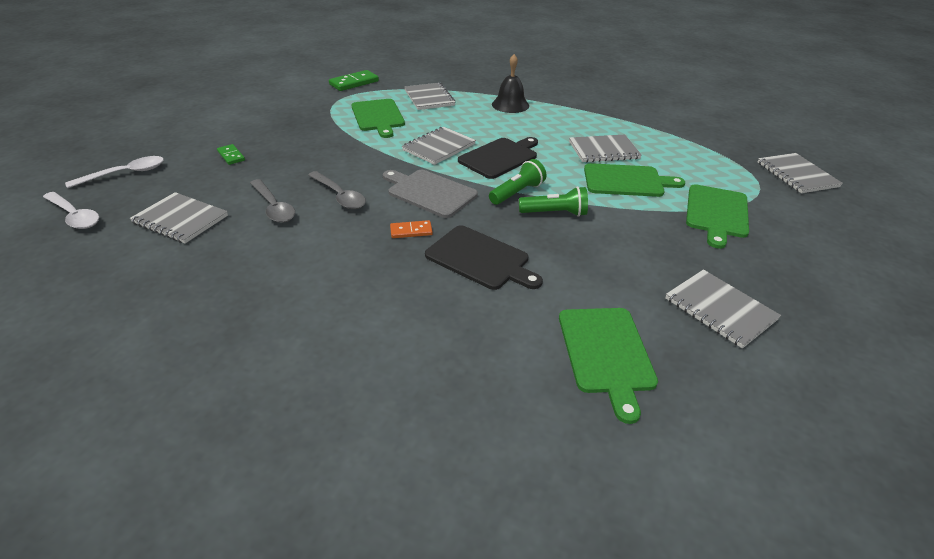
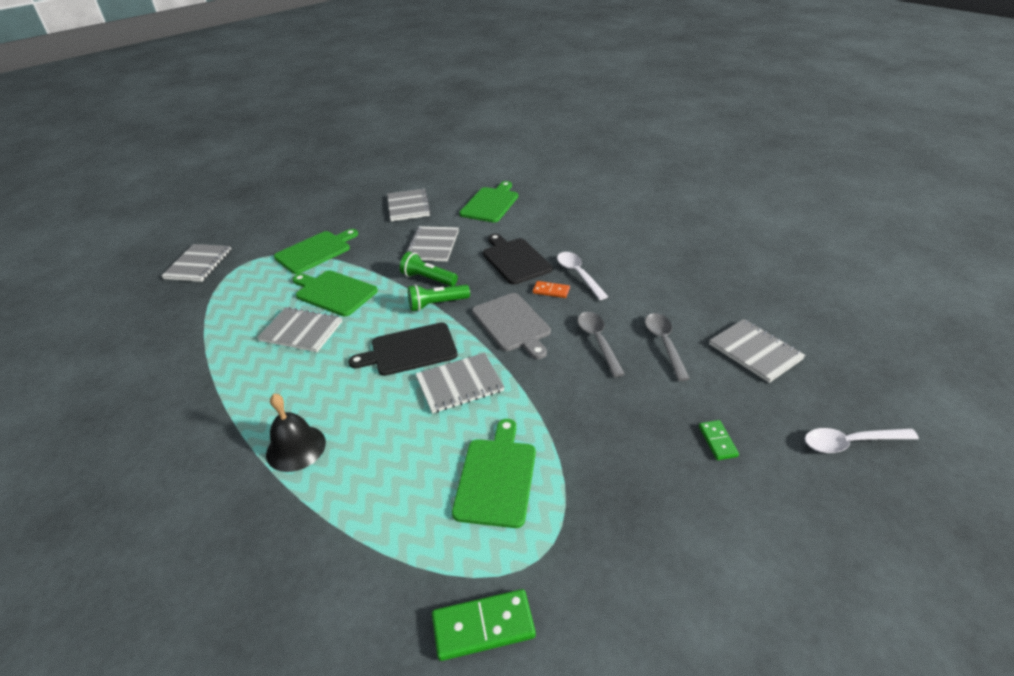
camera: 150 degrees left, 0 degrees up
white spoon [43,192,99,229] -> white spoon moved to [557,252,608,300]
grey notebook [404,83,456,110] -> grey notebook moved to [406,226,459,261]

